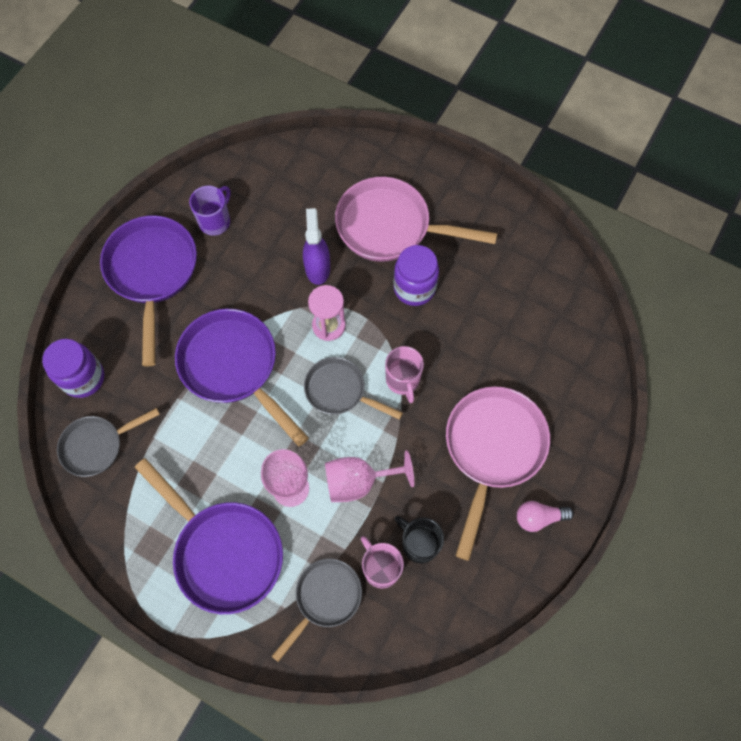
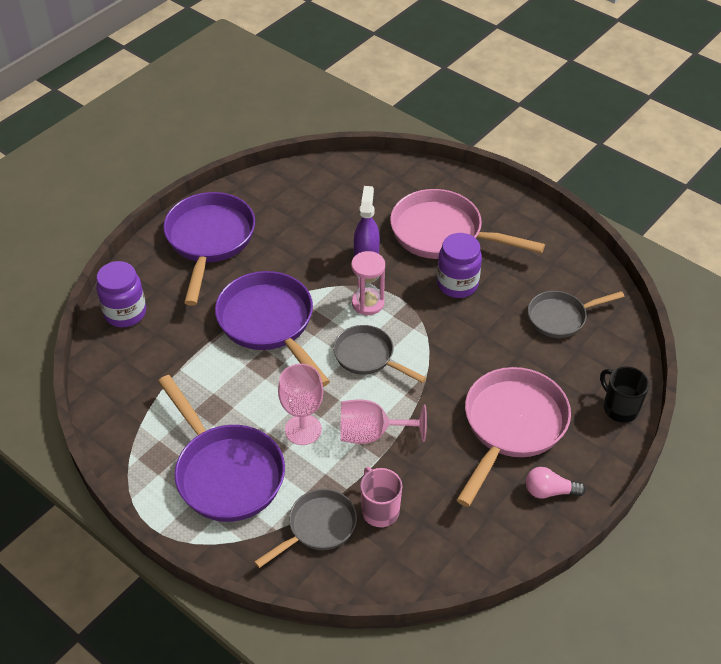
camera: 10 degrees right, 20 degrees down
grey pan [57,408,160,477] -> grey pan moved to [528,291,624,338]
purple mug [189,186,231,236] -> none
pink mug [385,346,424,403] -> none
black mug [395,516,444,563] -> black mug moved to [600,366,649,423]

